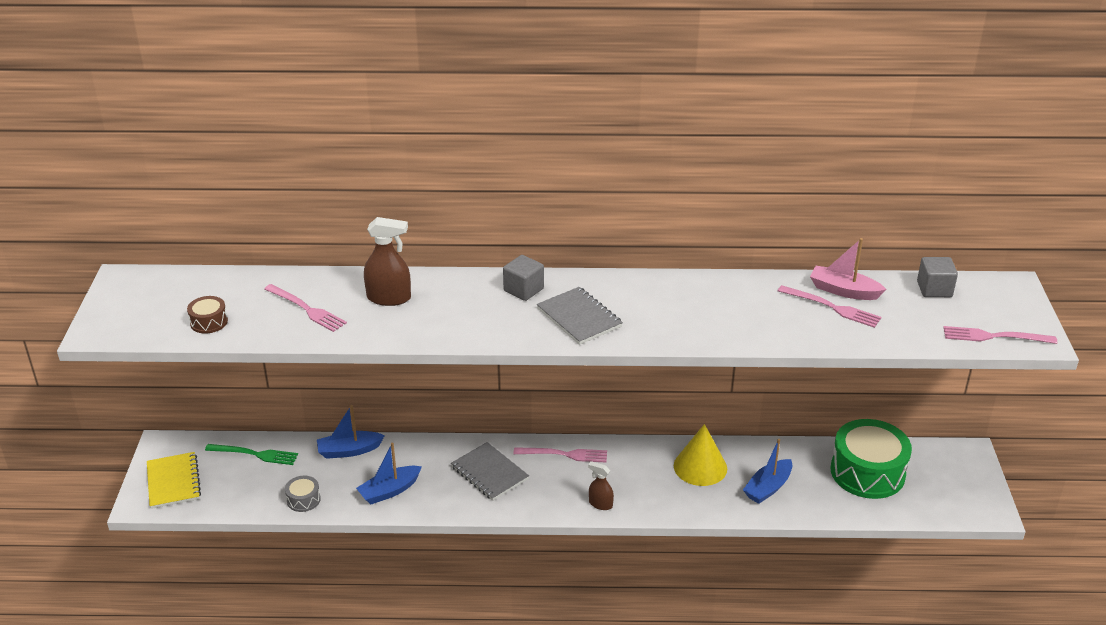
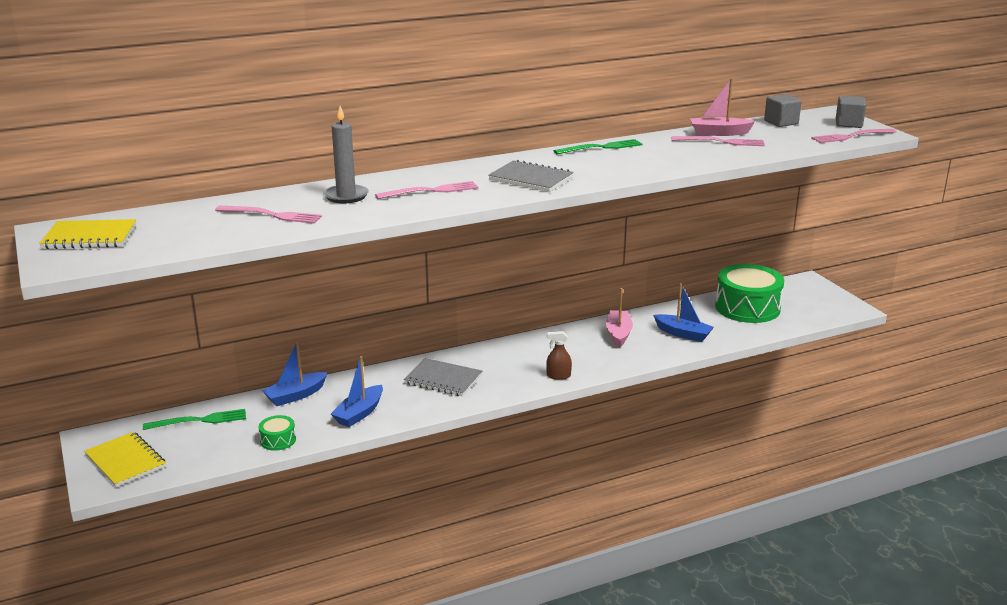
camera: 25 degrees left, 10 degrees down
brown drum [187,296,228,334] -> none
grey drum [285,476,321,512] -> green drum [259,415,296,451]
brown spray bottle [364,217,411,306] -> grey candle [323,106,369,204]
grey cube [503,255,544,301] -> grey cube moved to [836,96,866,128]
pink fork [513,447,607,463] -> pink fork moved to [375,181,478,199]
yellow cone [674,424,727,486] -> pink boat [606,288,633,347]
blue boat [743,439,793,504] -> blue boat turned 75 degrees counterclockwise [653,283,714,342]
none -> yellow notebook [39,219,136,249]
none -> green fork [554,139,643,155]

